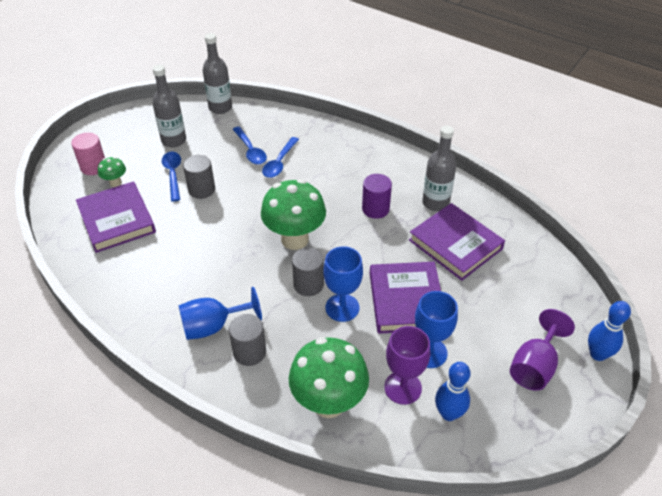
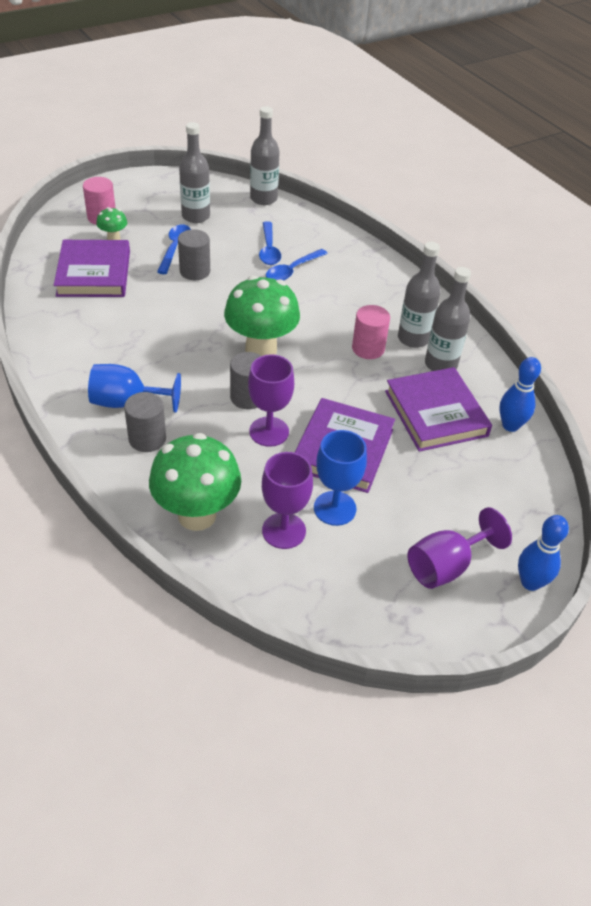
camera: 20 degrees right, 0 degrees up
blue goblet [323,246,363,322] -> purple goblet [248,355,294,447]
purple cylinder [362,174,392,219] -> pink cylinder [352,305,390,359]
blue bowling pin [435,362,471,421] -> blue bowling pin moved to [499,357,541,432]
none -> grey bottle [398,242,441,348]

